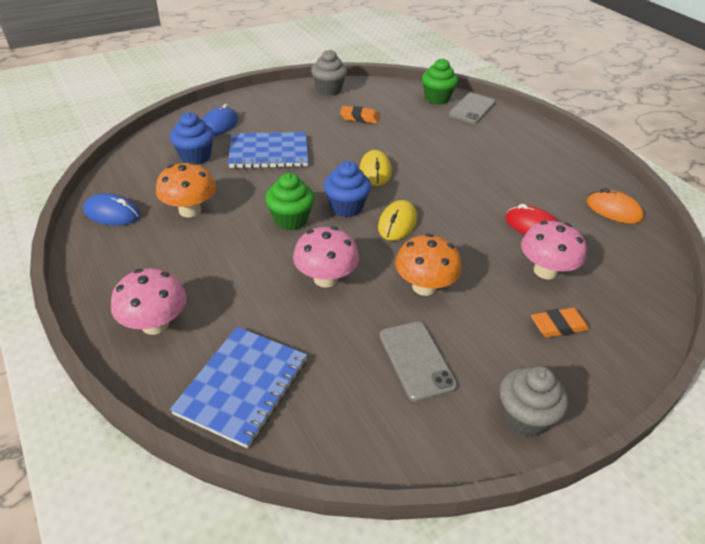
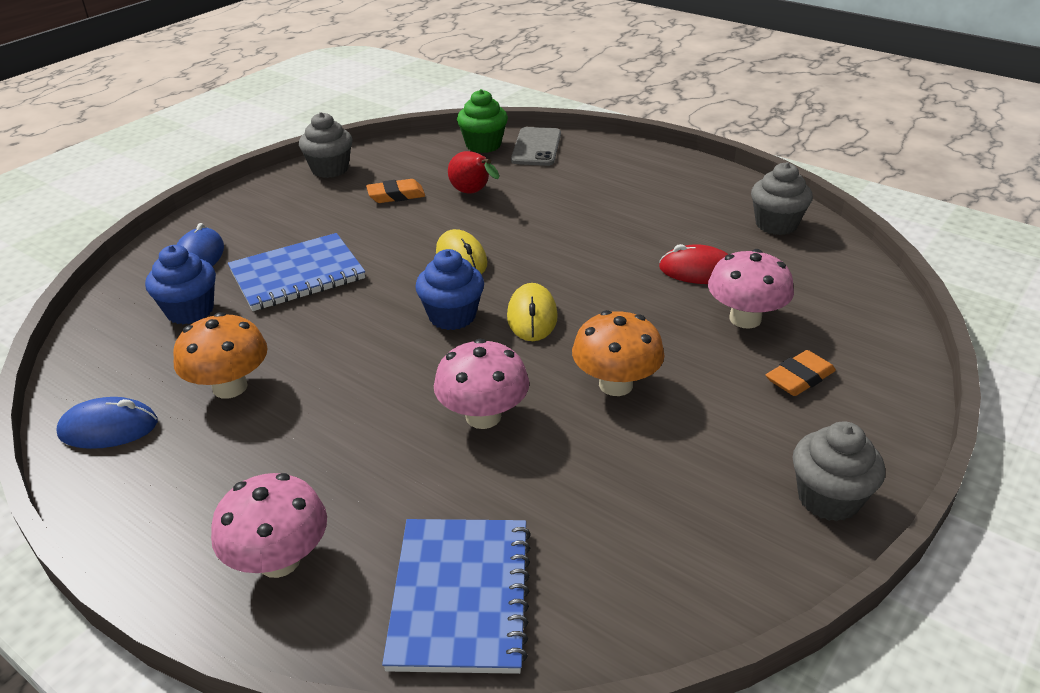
camera: 20 degrees left, 5 degrees down
green cupcake [265,173,315,230] -> none
grey phone [380,321,457,402] -> none
orange mouse [587,188,644,224] -> grey cupcake [751,162,813,235]
none -> red pear [448,151,499,194]

